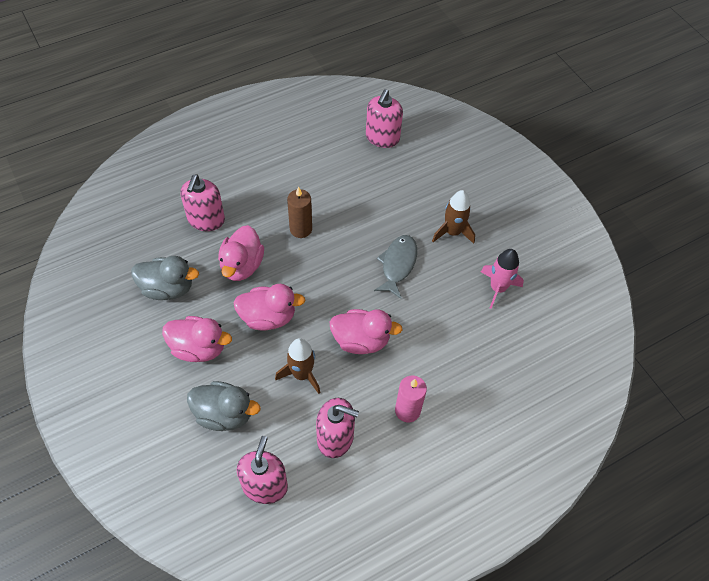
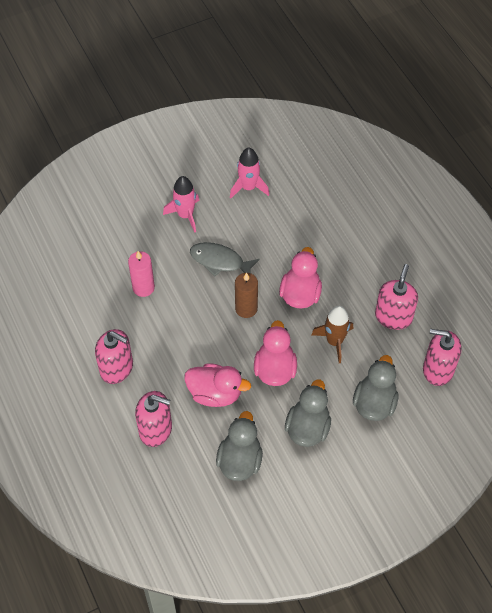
camera: 85 degrees left, 0 degrees up
pink duck [162,316,232,362] -> grey duck [285,380,331,447]
brown candle [287,187,312,238] -> brown candle moved to [235,272,258,318]
pink soap dispenser [366,89,403,148] -> pink soap dispenser moved to [95,329,133,384]
pink candle [395,376,427,422] -> pink candle moved to [128,251,155,297]
brown rocket [432,190,475,244] -> pink rocket [163,176,200,233]

